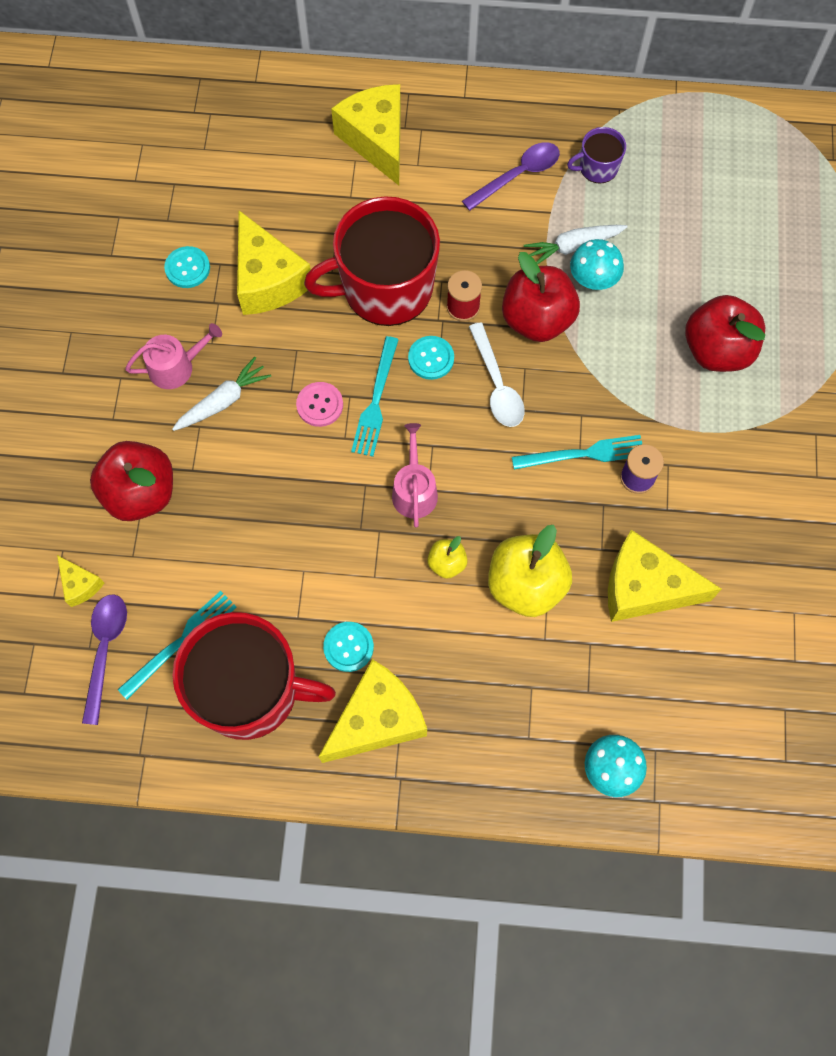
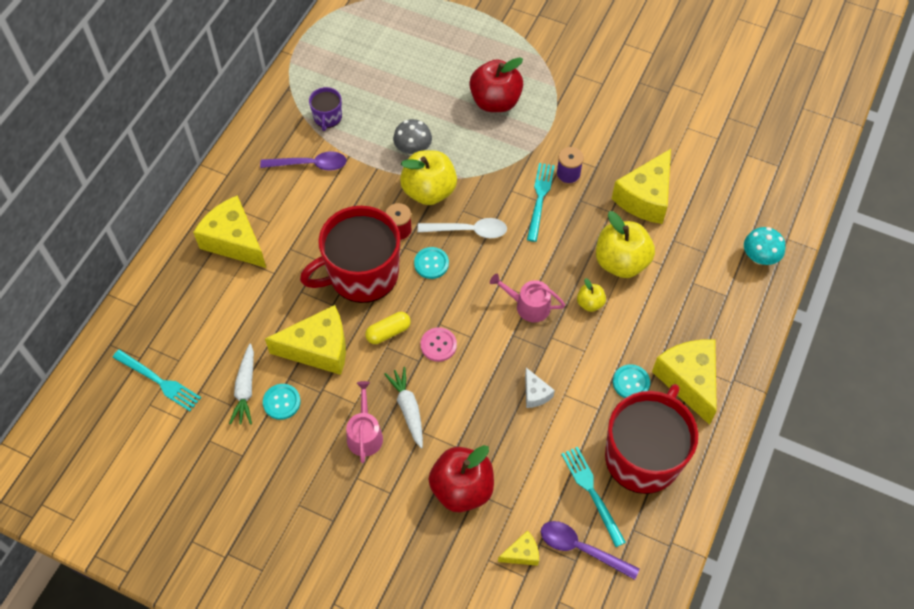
camera: 70 degrees left, 10 degrees down
red mug [304,196,440,326] -> red mug turned 60 degrees clockwise [300,206,400,303]
yellow cheese [331,84,401,185] -> yellow cheese turned 45 degrees clockwise [193,195,266,268]
turquoise fork [351,336,399,457] -> turquoise fork moved to [112,349,201,411]
purple spoon [462,142,560,211] -> purple spoon turned 105 degrees clockwise [260,151,347,171]
red apple [502,252,580,342] -> yellow apple [400,150,457,205]
white carrot [524,225,627,265] -> white carrot moved to [229,344,254,425]
turquoise mushroom [570,239,624,290] -> grey mushroom [393,119,432,156]
none -> yellow capsule [365,312,411,344]
none -> white cheese [525,368,555,408]

